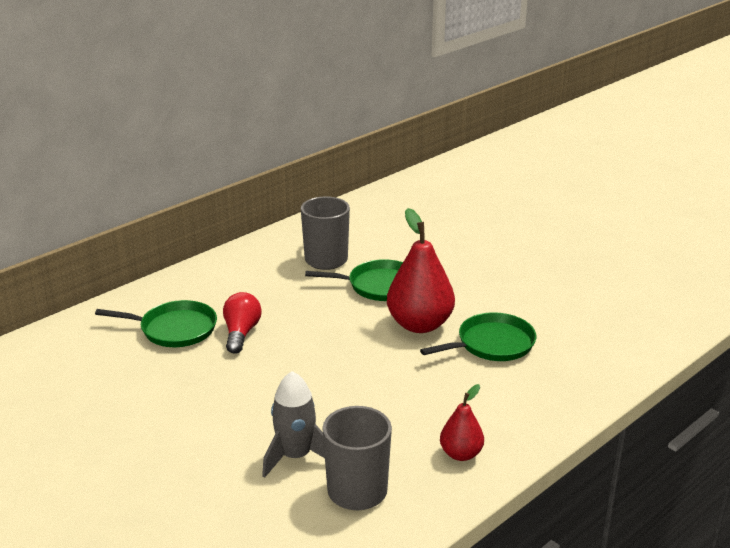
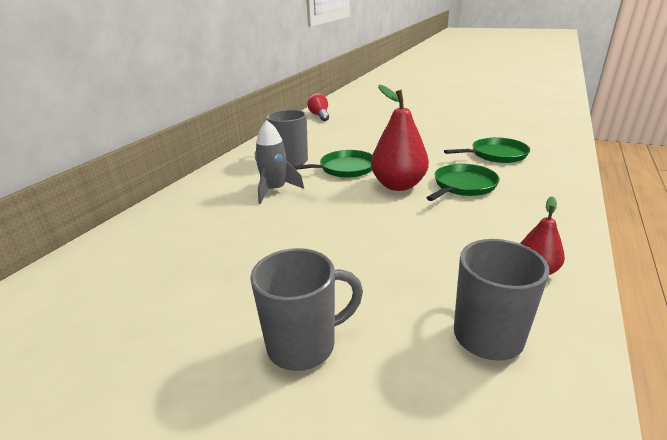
camera: 20 degrees left, 0 degrees up
green pan [95,300,217,347] -> green pan moved to [444,137,530,163]
red light bulb [223,292,262,354] -> red light bulb moved to [307,93,329,121]
grey rocket [262,371,325,478] -> grey rocket moved to [255,120,304,204]
none -> grey mug [250,248,363,371]

